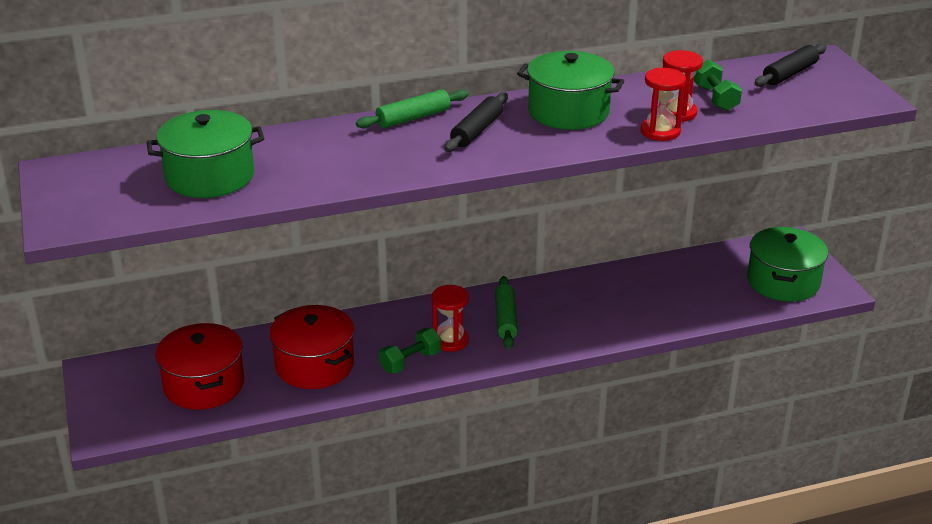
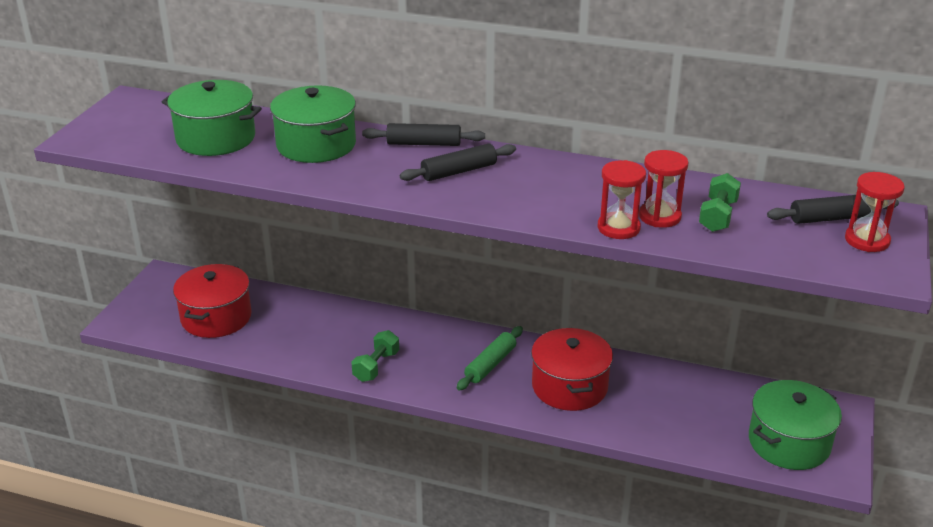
camera: 35 degrees right, 0 degrees up
red pot [269,305,354,389] -> red pot moved to [531,328,613,411]
green rolling pin [356,89,469,128] -> black rolling pin [362,123,485,146]
green dumbbell [379,328,441,374] -> green dumbbell turned 60 degrees counterclockwise [351,330,399,382]
red hourglass [432,285,469,352] -> red hourglass moved to [845,172,905,252]
green pot [517,51,624,130] -> green pot moved to [270,85,356,163]

